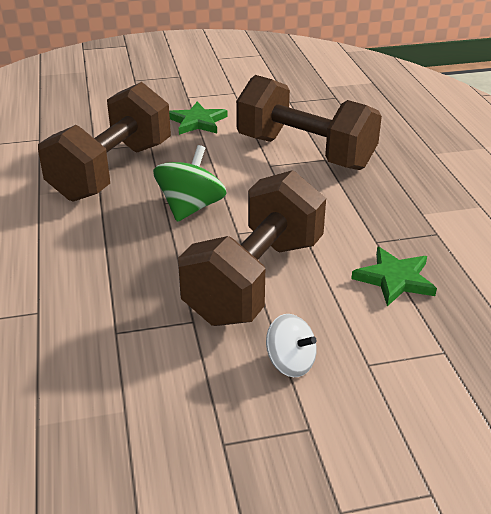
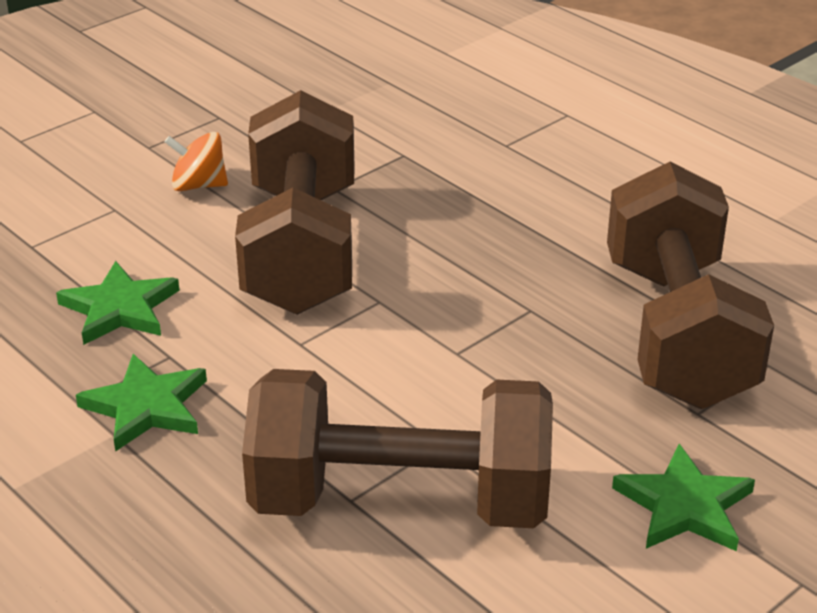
camera: 150 degrees right, 0 degrees up
green spinning top [153,145,227,222] -> none
white spinning top [266,314,317,377] -> orange spinning top [165,132,228,191]
none -> green star [76,354,207,452]

